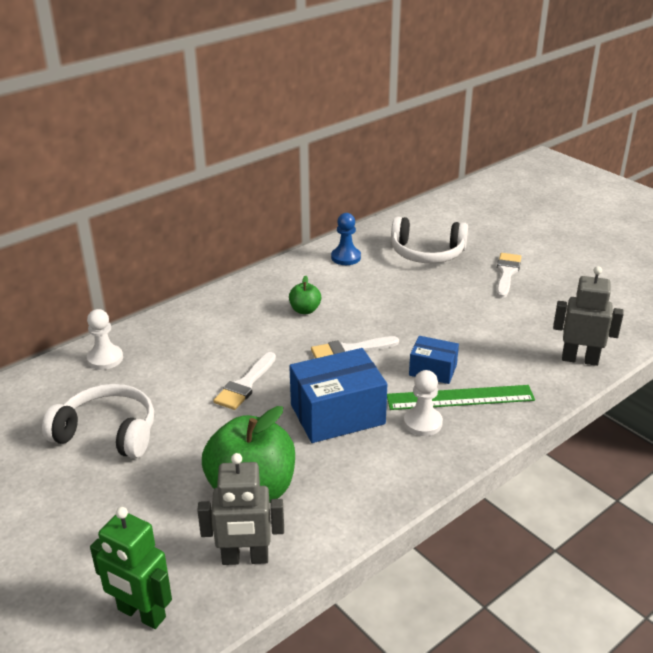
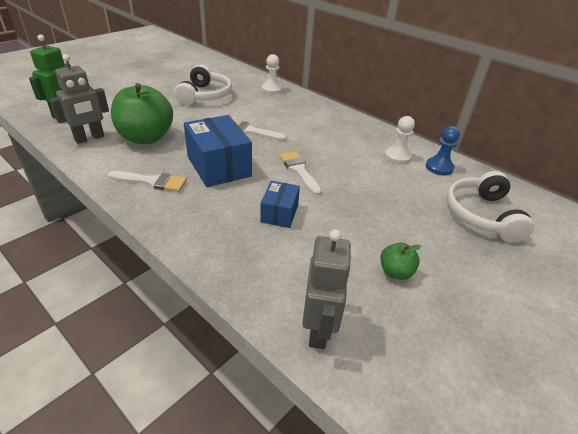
camera: 80 degrees right, 5 degrees up
grey robot [197,453,284,565] -> grey robot turned 120 degrees counterclockwise [50,54,109,144]
green apple [289,275,321,314] -> green apple moved to [380,243,421,280]
green ruler [387,385,535,410] -> none
white pawn [404,370,443,436] -> white pawn moved to [385,116,415,164]
white brush [497,253,521,298] -> white brush moved to [108,171,187,192]

